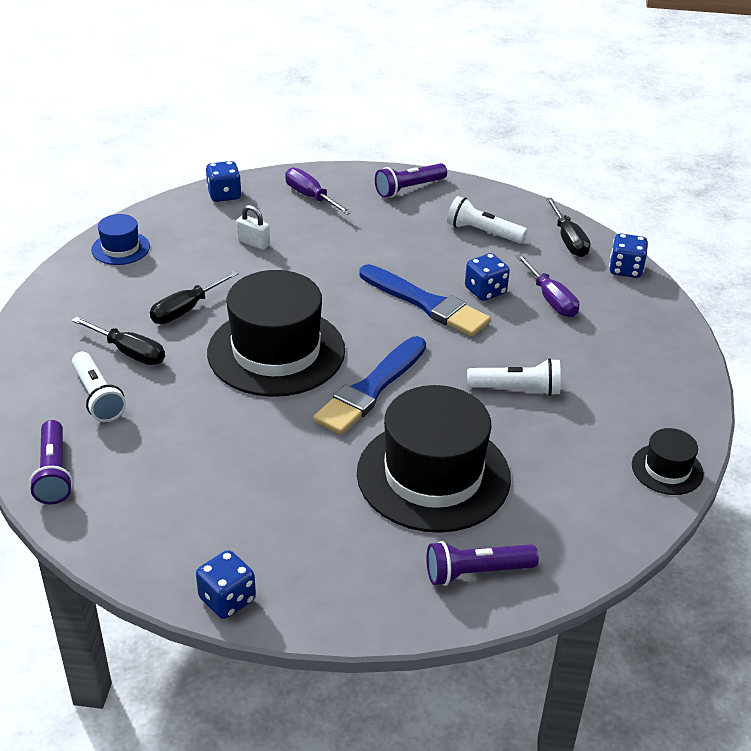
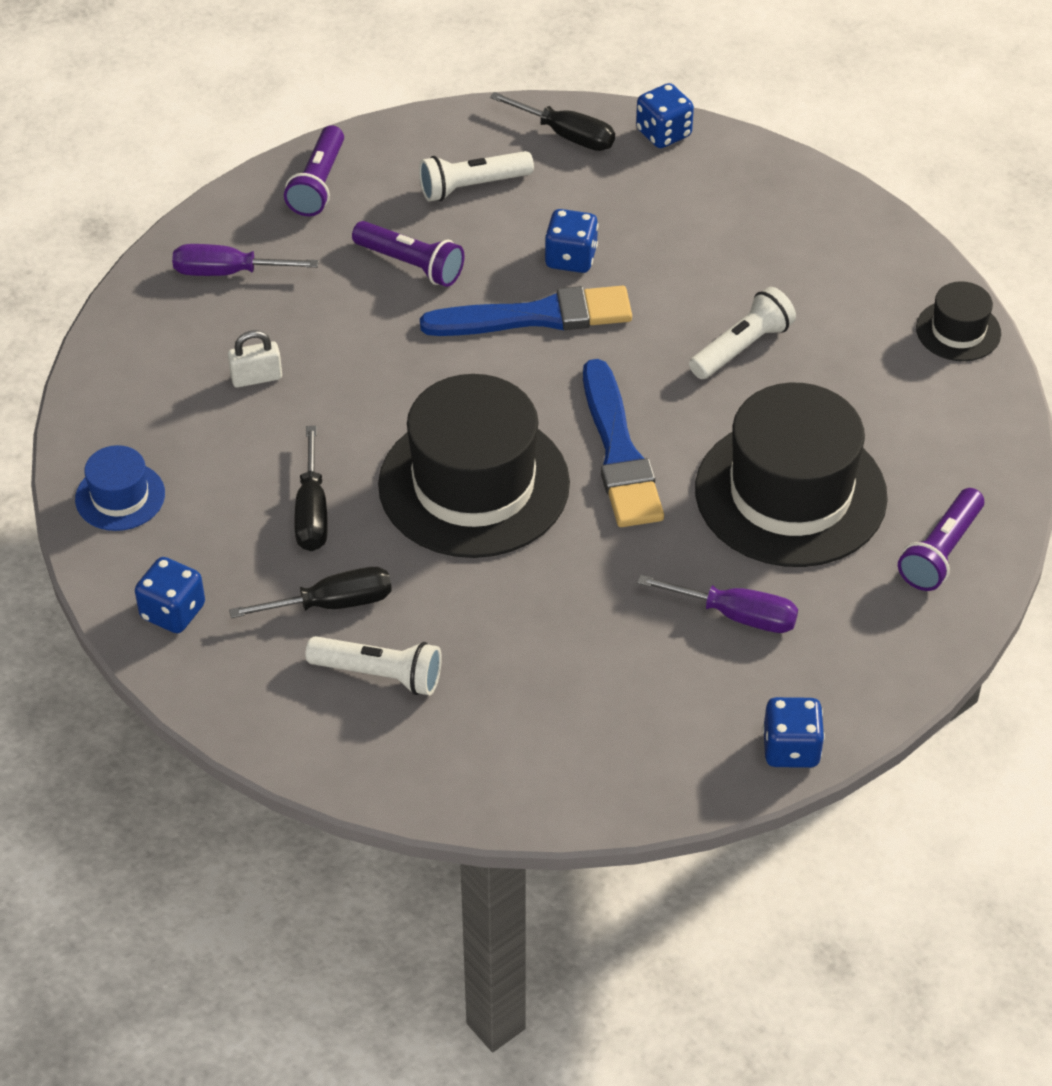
camera: 45 degrees left, 10 degrees up
purple flashlight [29,420,73,504] -> purple flashlight moved to [352,221,464,287]
blue dice [206,161,242,202] -> blue dice moved to [135,557,205,633]
purple screwdriver [516,254,579,317] -> purple screwdriver moved to [637,575,798,633]

